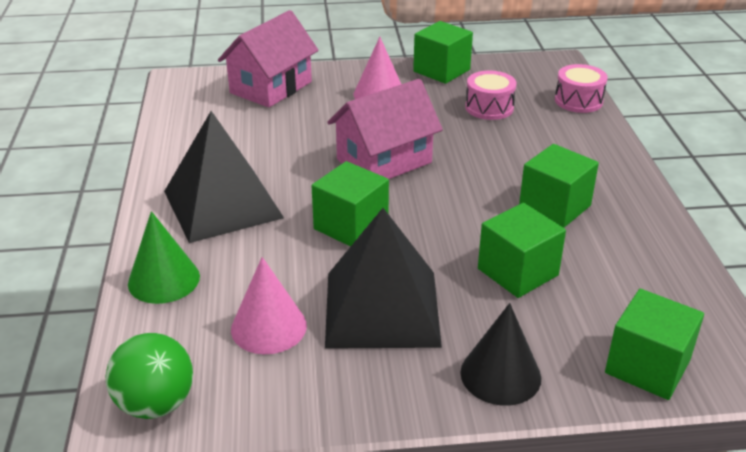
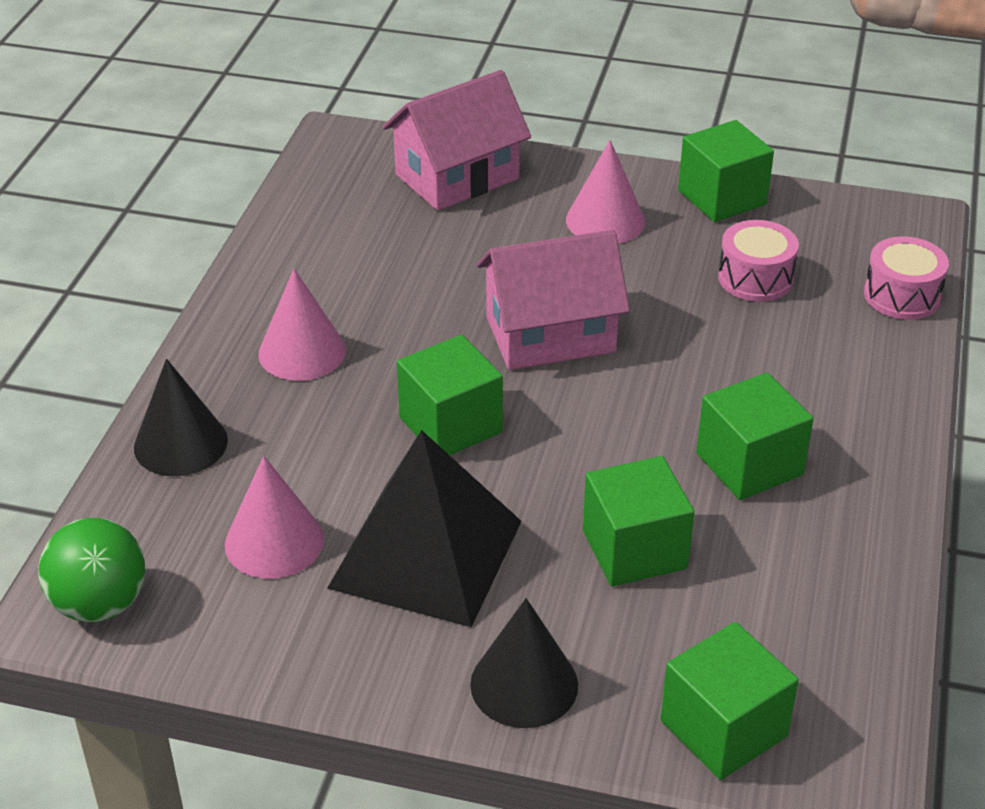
camera: 20 degrees right, 5 degrees up
green cone [128,211,200,304] -> black cone [134,359,228,476]
black pyramid [164,111,284,243] -> pink cone [258,269,346,381]

